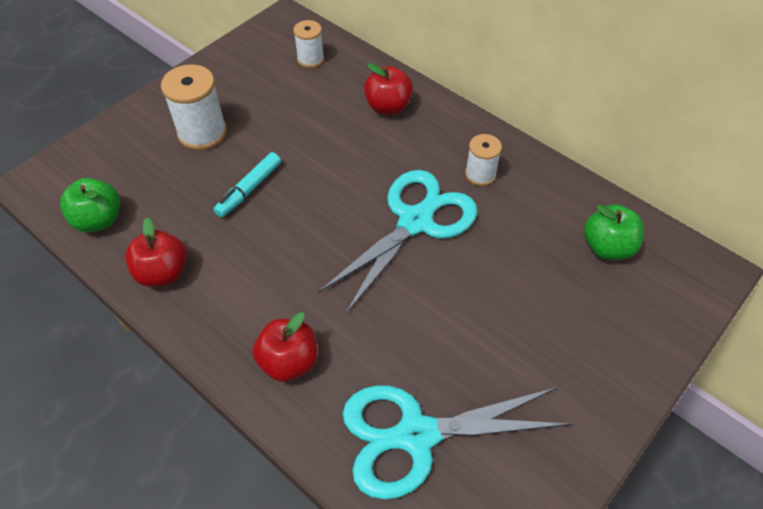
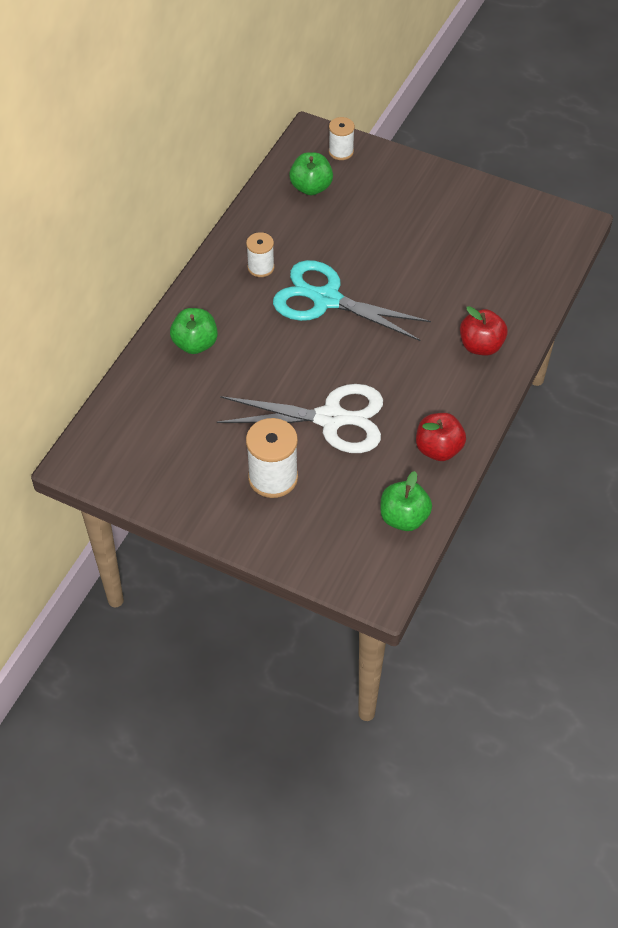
camera: 105 degrees left, 0 degrees up
turquoise marker [214,152,281,217] -> white scissors [217,384,383,453]
white spool [293,20,324,68] -> white spool moved to [329,117,355,160]
turquoise scissors [342,385,572,500] -> none
red apple [364,63,413,115] -> green apple [170,308,218,354]

